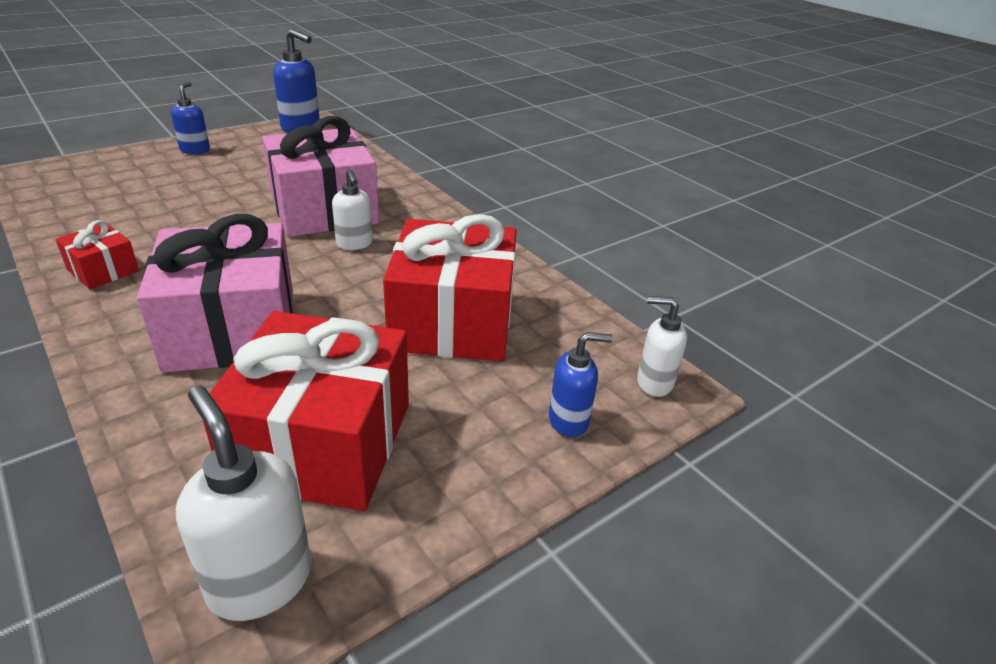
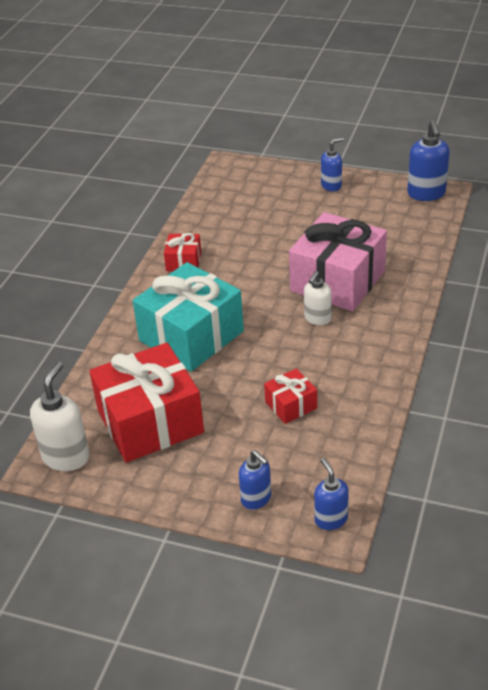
camera: 60 degrees right, 5 degrees up
pink gift [137,214,293,373] -> turquoise gift [133,262,244,372]
red gift [383,214,517,361] -> red gift [264,368,317,424], size x0.46
white soap dispenser [637,296,687,397] -> blue soap dispenser [314,458,349,530]

